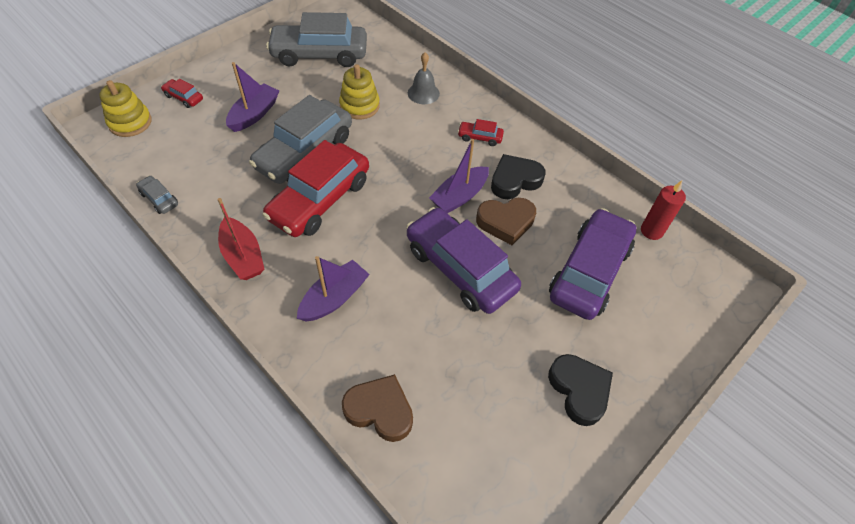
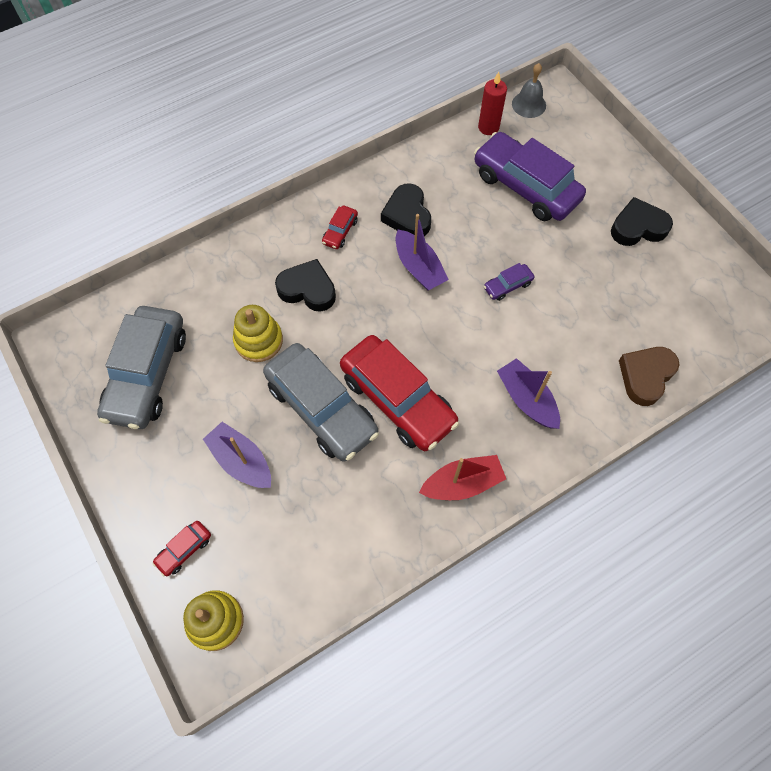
camera: 75 degrees left, 10 degrees up
grey car [136,176,178,214] -> none
purple car [406,207,521,314] -> purple car [484,263,534,301], size x0.42
grey bell [408,52,440,104] -> grey bell moved to [512,63,546,118]
brown heart [476,198,536,245] -> none
none -> black heart [275,259,336,312]

